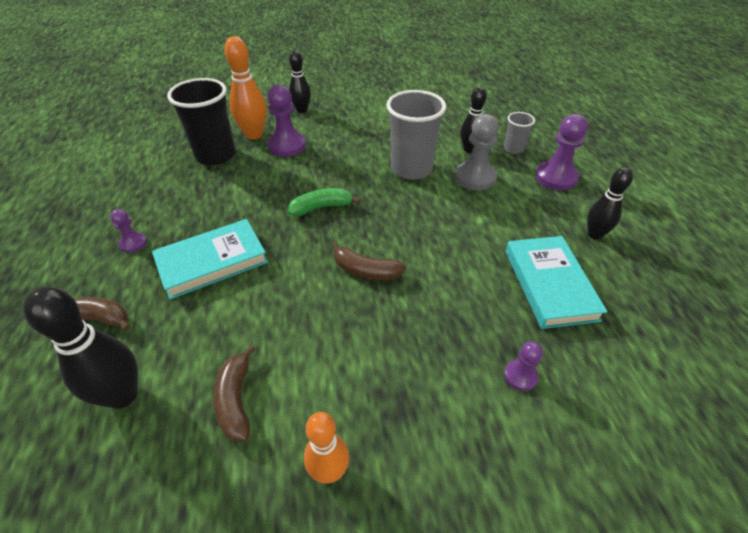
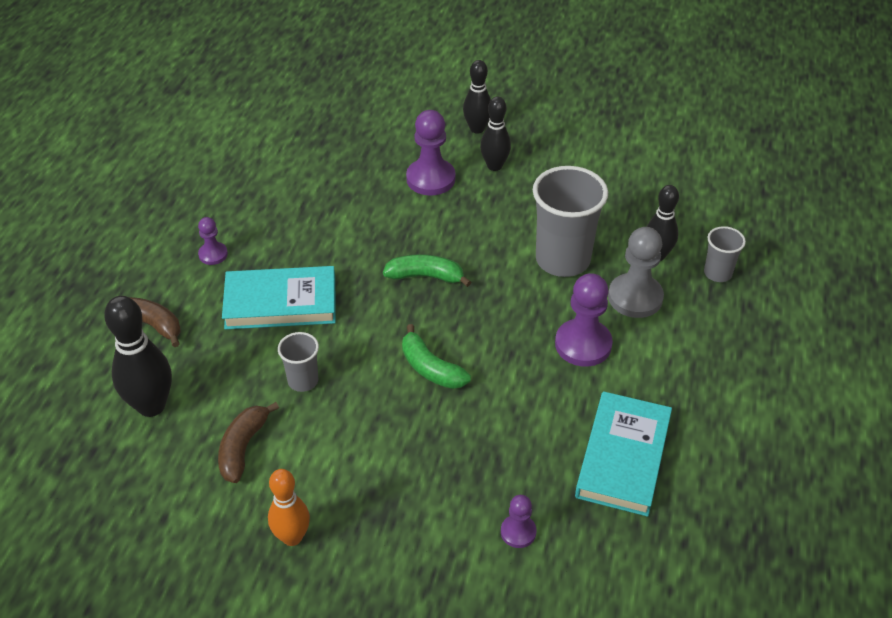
camera: 25 degrees right, 0 degrees up
black cup [167,78,235,165] -> none
orange bowling pin [224,36,267,140] -> none
brown banana [331,241,406,280] -> green banana [402,324,471,389]
purple pawn [535,114,588,190] -> purple pawn moved to [555,273,613,367]
black bowling pin [587,167,633,239] -> black bowling pin moved to [480,96,511,171]
none -> grey cup [278,332,319,392]

